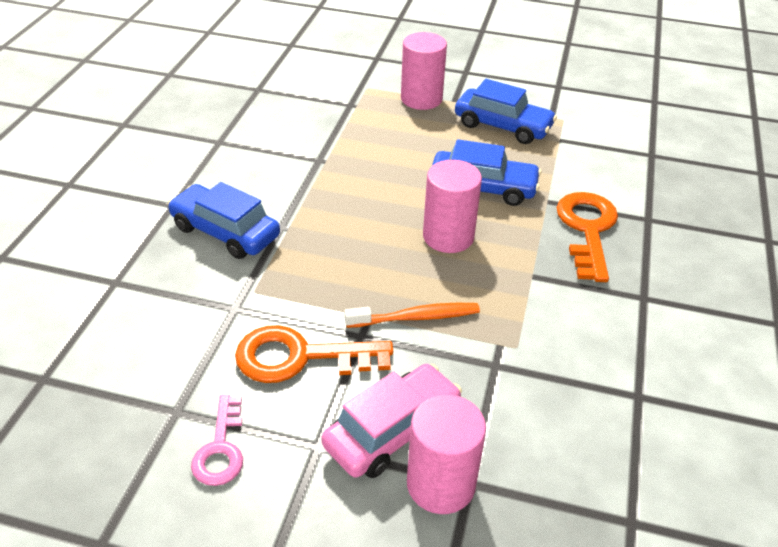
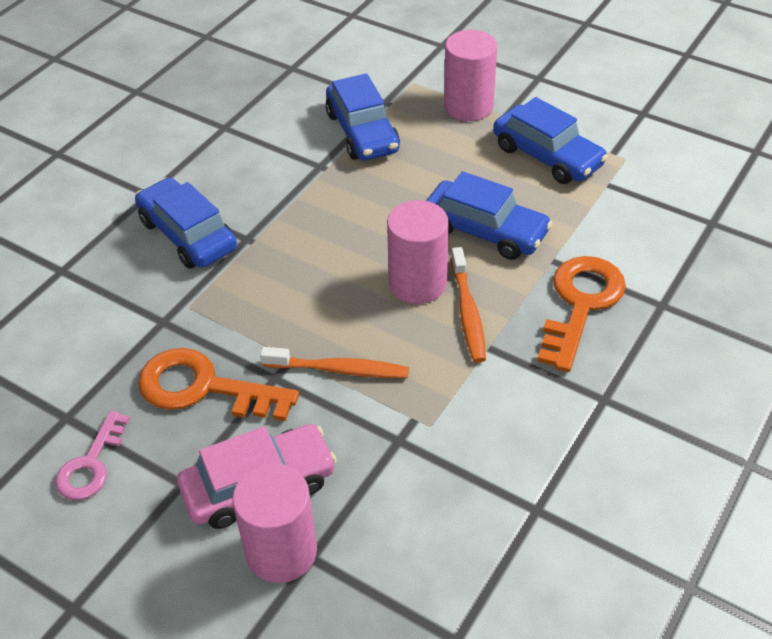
camera: 20 degrees right, 5 degrees up
none -> blue car [326,73,400,160]
none -> orange toothbrush [451,247,486,363]

